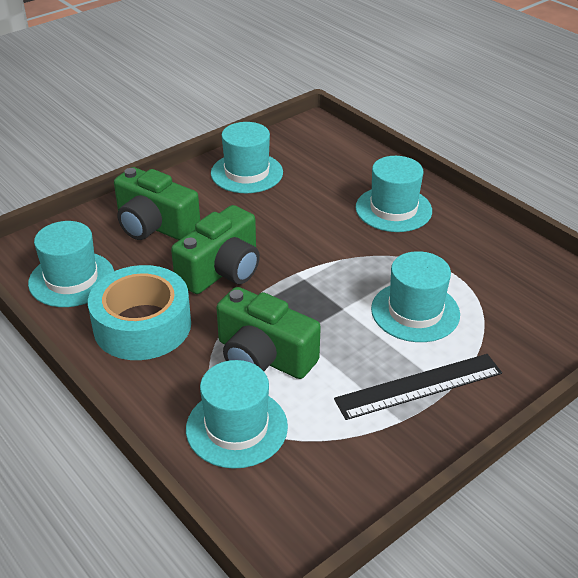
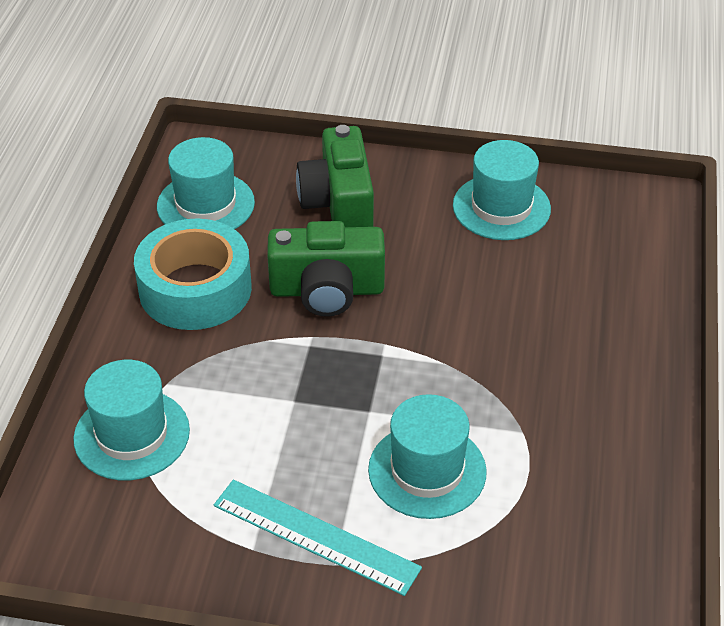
camera: 50 degrees right, 5 degrees up
green camera [216,287,321,379] -> none
black ruler [334,354,502,420] -> turquoise ruler [214,480,422,596]
turquoise hat [356,156,432,232] -> none

